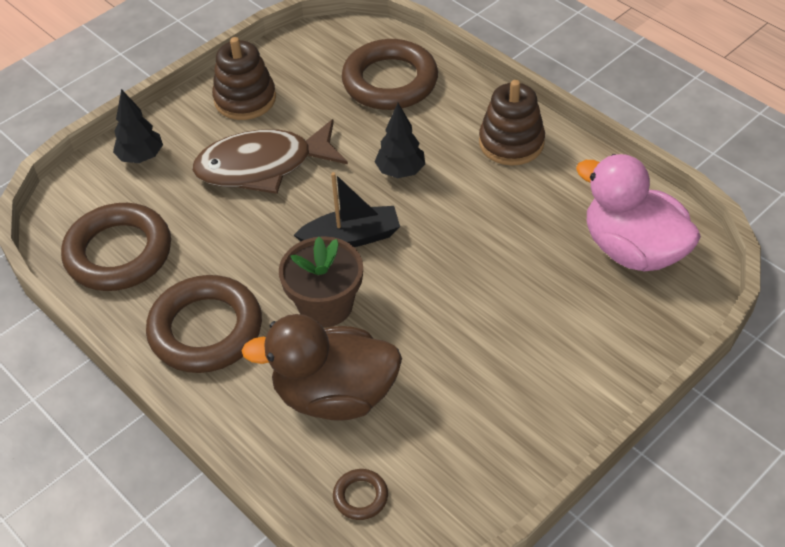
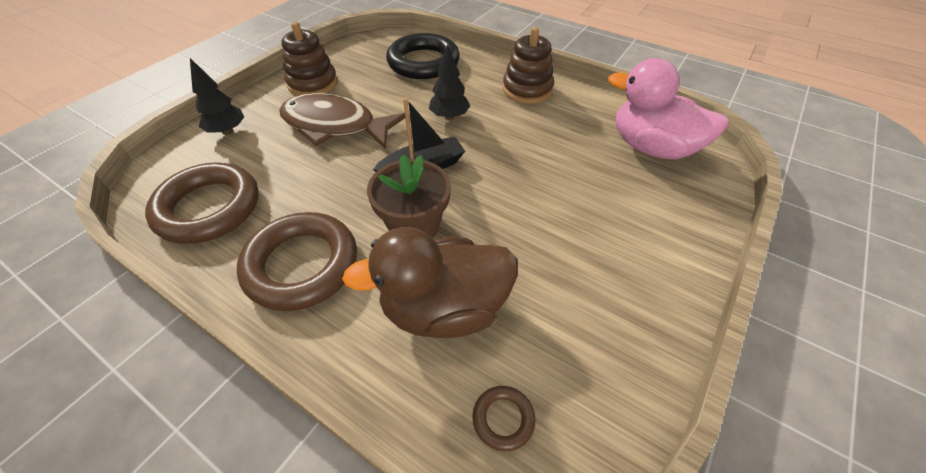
camera: 15 degrees left, 0 degrees up
brown fish [192,119,348,194] -> brown fish turned 45 degrees clockwise [279,93,405,149]
brown ring [342,39,438,110] -> black ring [386,33,460,79]

